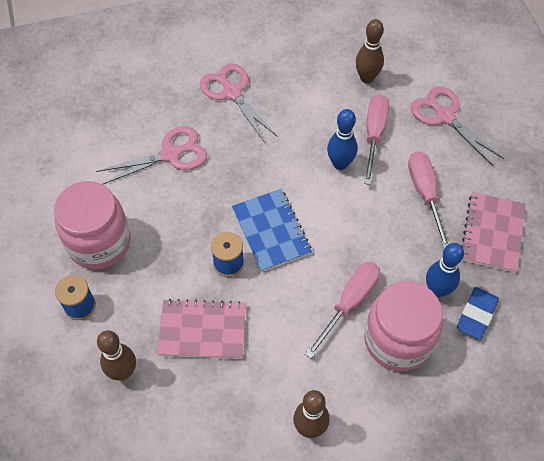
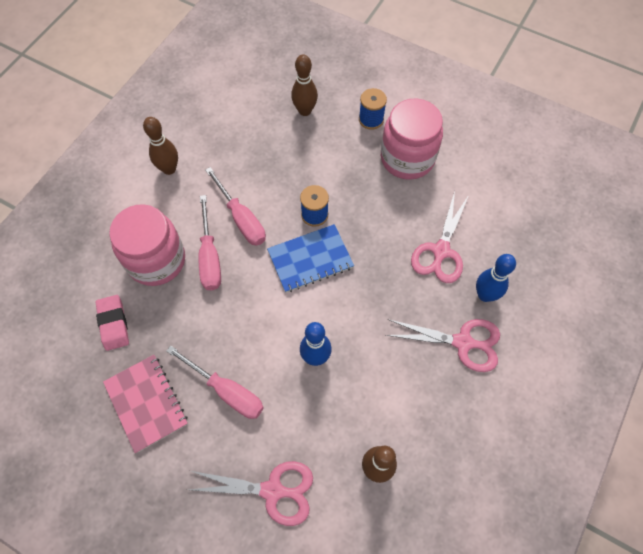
camera: 135 degrees right, 5 degrees up
pink notebook [157,299,246,359] -> none
blue notebook [232,189,312,272] -> blue notebook turned 45 degrees counterclockwise [267,224,354,293]
pink screwdriver [364,94,389,185] -> pink screwdriver moved to [205,167,266,246]
blue bowling pin [426,243,464,297] -> blue bowling pin moved to [476,254,516,302]
blue eraser [457,287,499,340] -> pink eraser [95,295,129,351]

